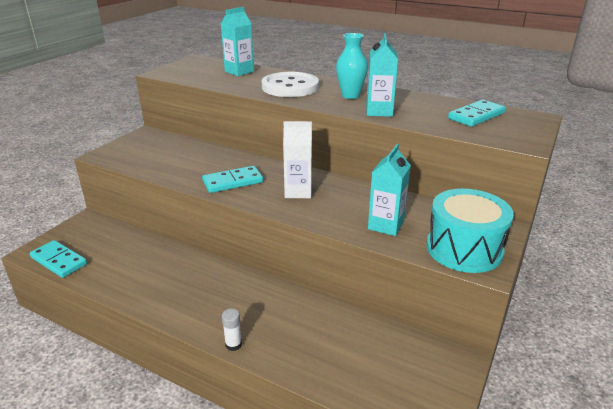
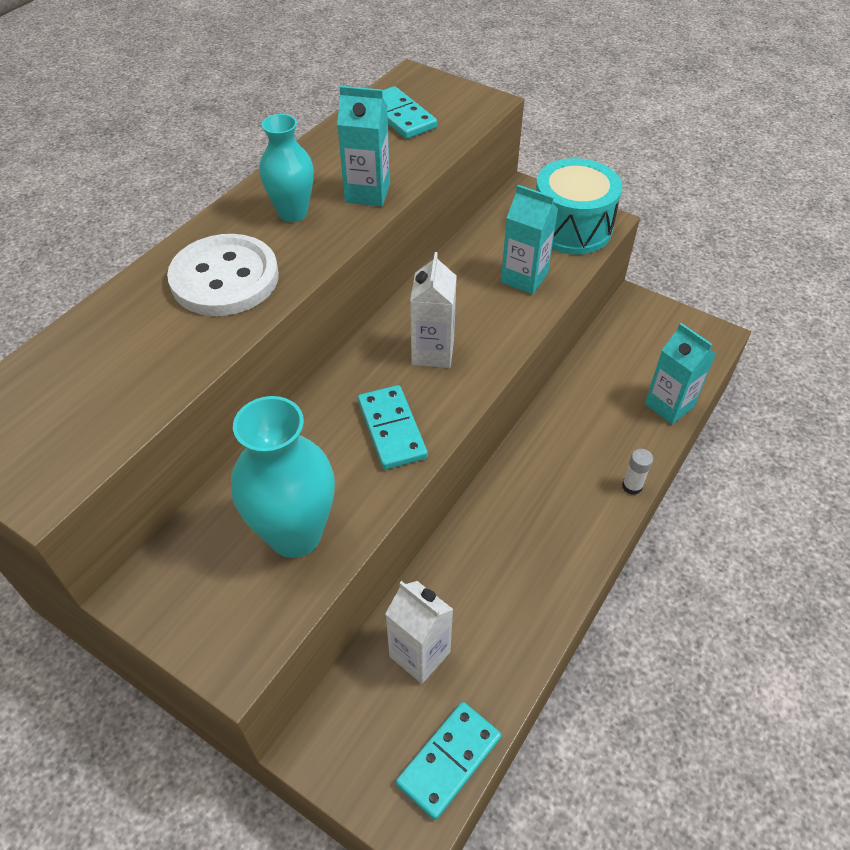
camera: 85 degrees left, 20 degrees up
turquoise carton [221,7,254,76] -> turquoise carton moved to [645,323,716,424]
none -> turquoise vase [231,396,335,558]
none -> white carton [385,581,454,684]

